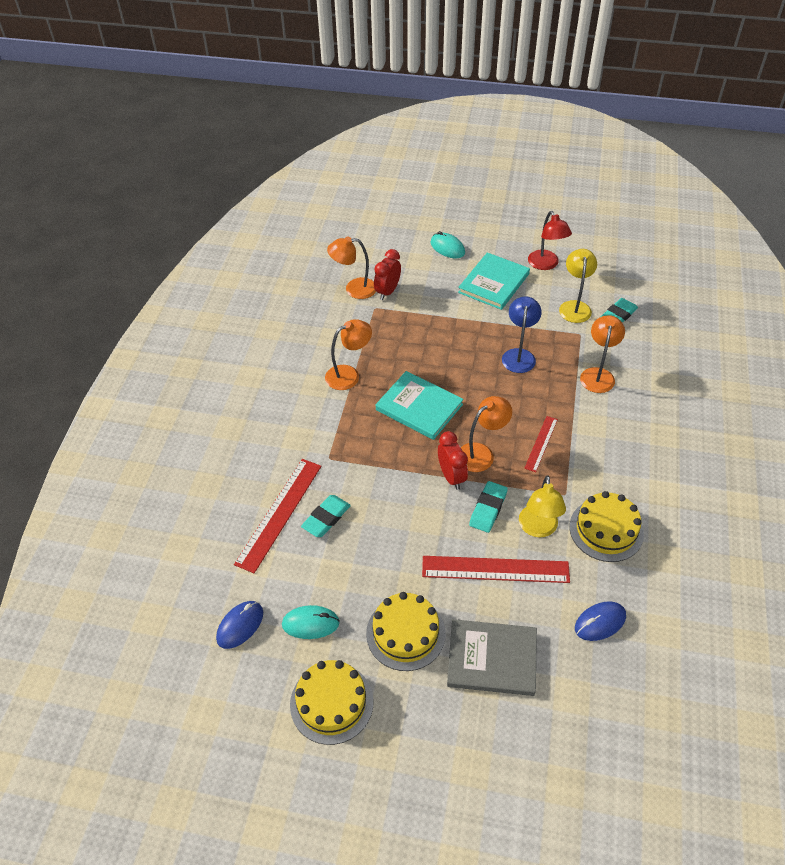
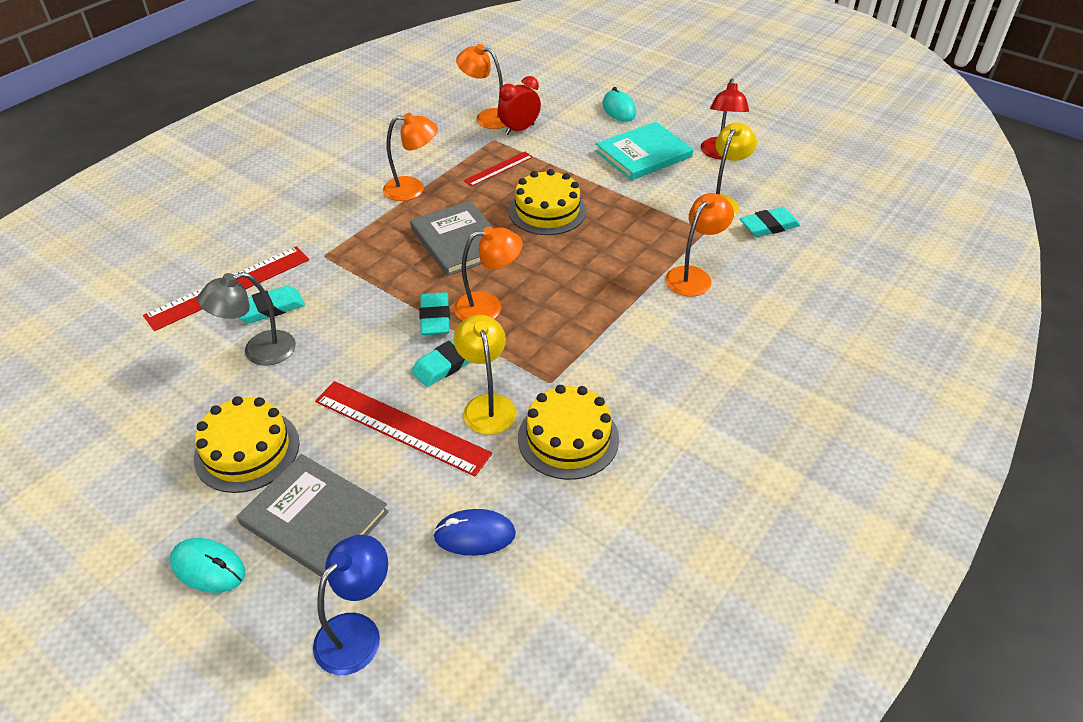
camera: 25 degrees right, 5 degrees down
blue mouse [216,601,263,649] -> none
turquoise mouse [282,605,340,639] -> turquoise mouse moved to [170,538,245,593]
yellow cake [290,660,373,745] -> yellow cake moved to [509,169,586,235]
turquoise book [376,371,464,440] -> grey book [410,201,494,276]
red clock [438,431,468,490] -> turquoise eraser [420,292,450,335]
blue lamp [502,296,542,373] -> blue lamp moved to [313,535,388,675]
yellow lamp [519,475,566,537] -> yellow lamp turned 135 degrees clockwise [454,315,517,435]
red ruler [524,416,558,472] -> red ruler moved to [463,152,533,187]
none -> grey lamp [197,272,296,366]

